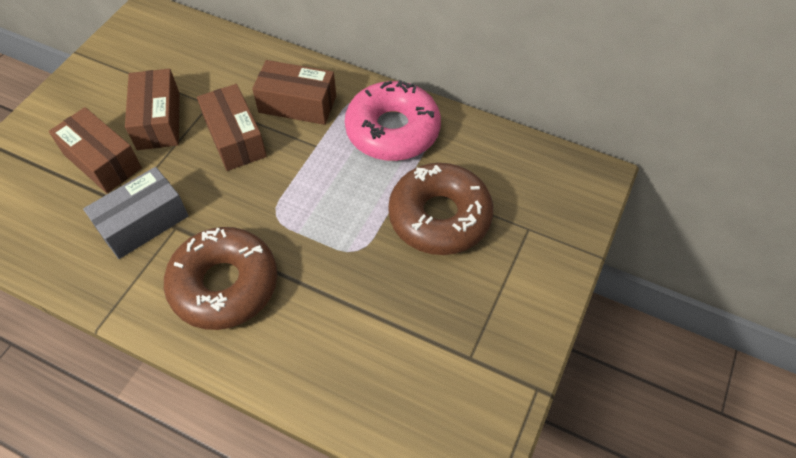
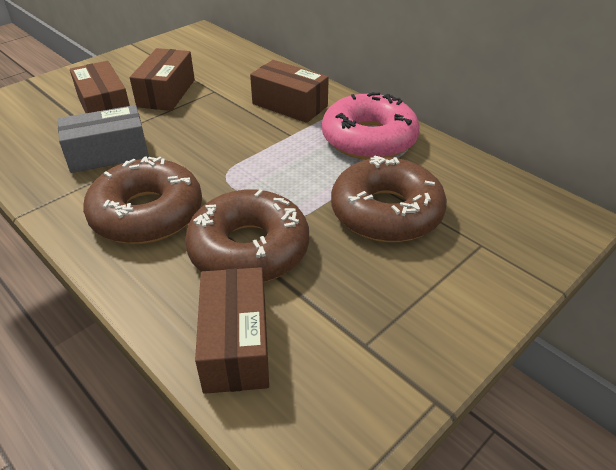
camera: 20 degrees right, 15 degrees down
brown box [197,84,267,171] -> brown box moved to [195,267,269,394]
none -> brown donut [185,189,309,282]

